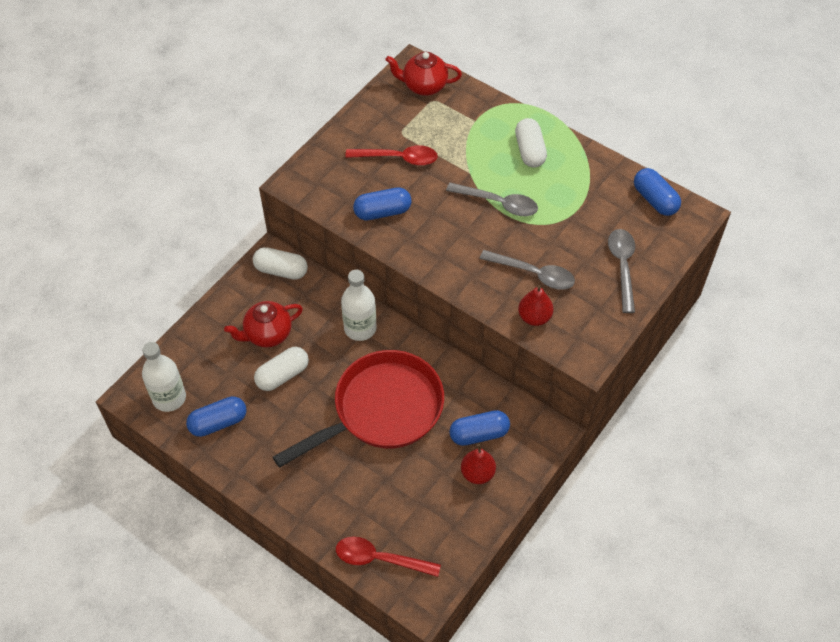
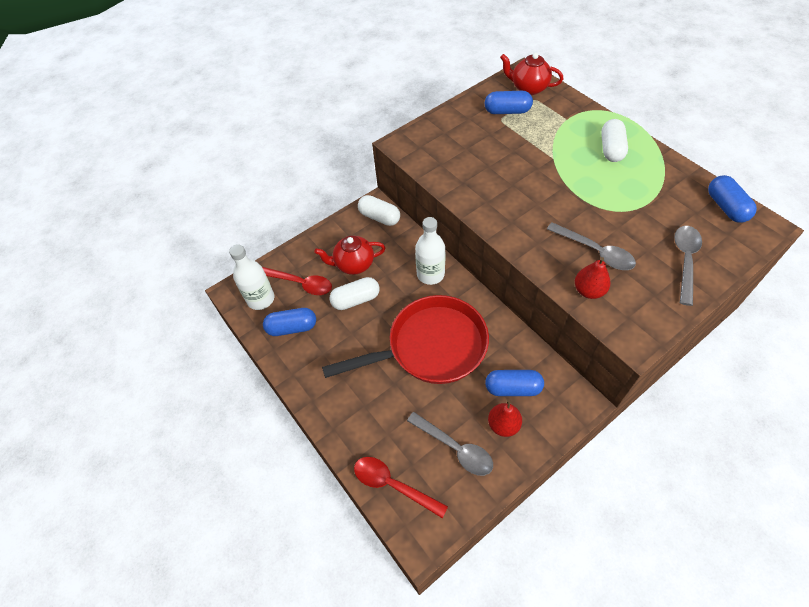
camera: 20 degrees right, 0 degrees up
red spoon [345,145,438,166] -> red spoon moved to [262,267,332,295]
blue capsule [353,187,412,220] -> blue capsule moved to [485,91,533,114]
grey spoon [446,183,538,216] -> grey spoon moved to [407,412,493,476]

